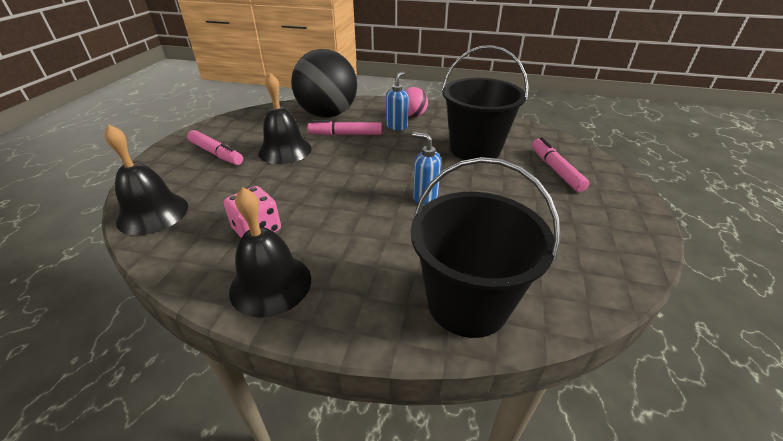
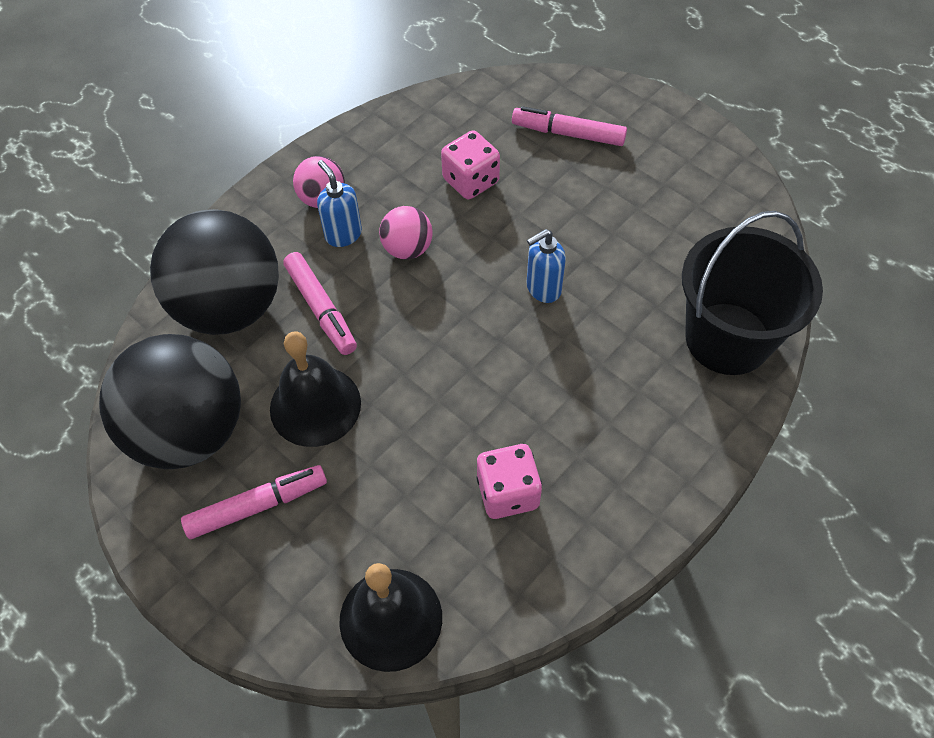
camera: 60 degrees left, 20 degrees up
black bell [229,187,311,318] -> none
pink marker [308,120,382,136] -> pink marker turned 60 degrees counterclockwise [283,252,357,355]
black bucket [442,45,529,160] -> pink dice [441,130,500,199]
none -> black ball [99,334,241,469]
none -> pink ball [379,206,433,260]

